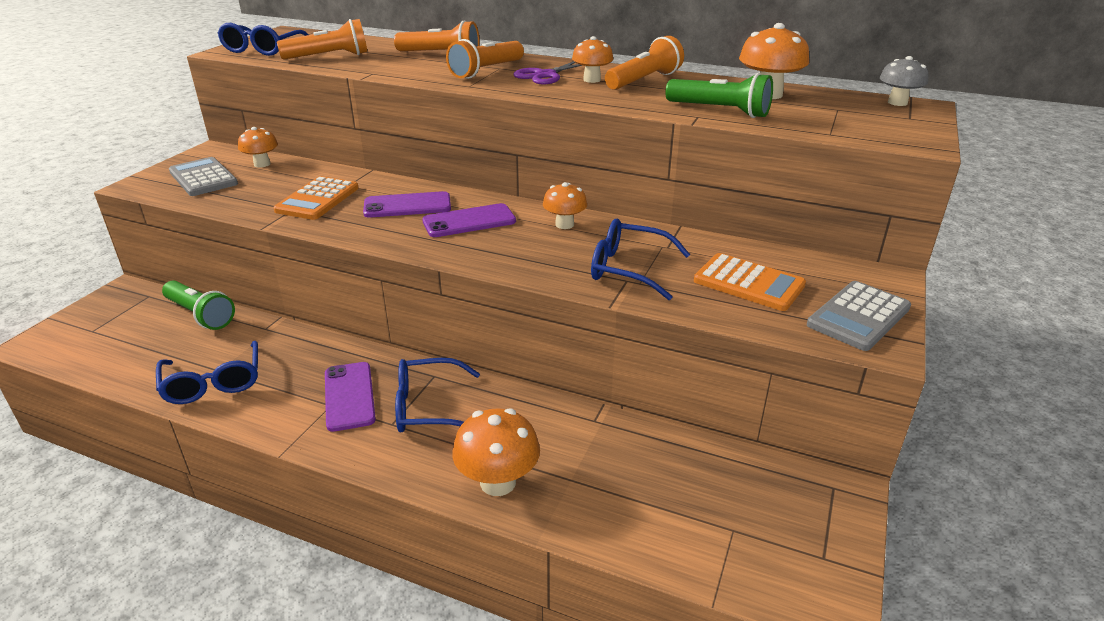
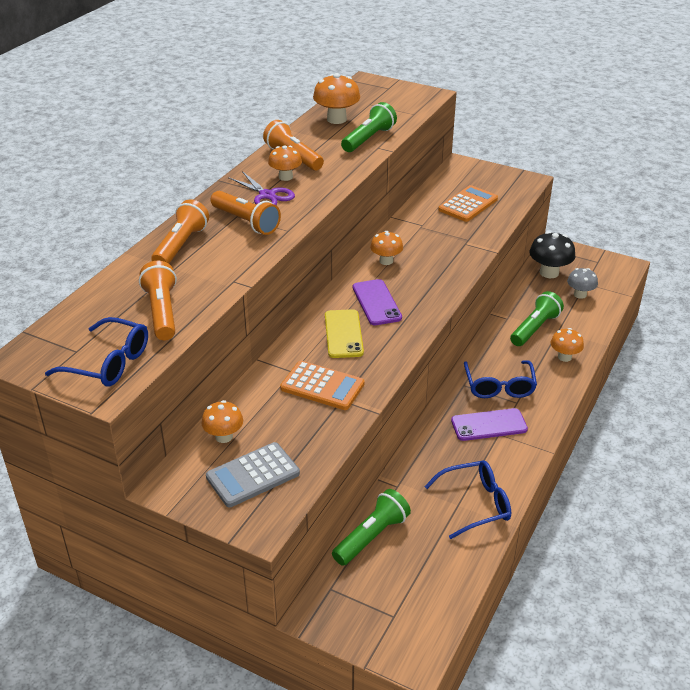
camera: 85 degrees left, 5 degrees up
purple phone [363,191,451,218] -> yellow phone [325,309,364,358]
orange mushroom [452,408,540,496] -> orange mushroom [551,328,584,362], size x0.65
blue glasses [591,219,690,300] -> none
grey calculator [807,281,911,351] -> none
grey mushroom [880,56,928,106] -> grey mushroom moved to [567,268,598,299]
none -> green flashlight [510,291,564,346]
none -> black mushroom [529,231,575,278]

